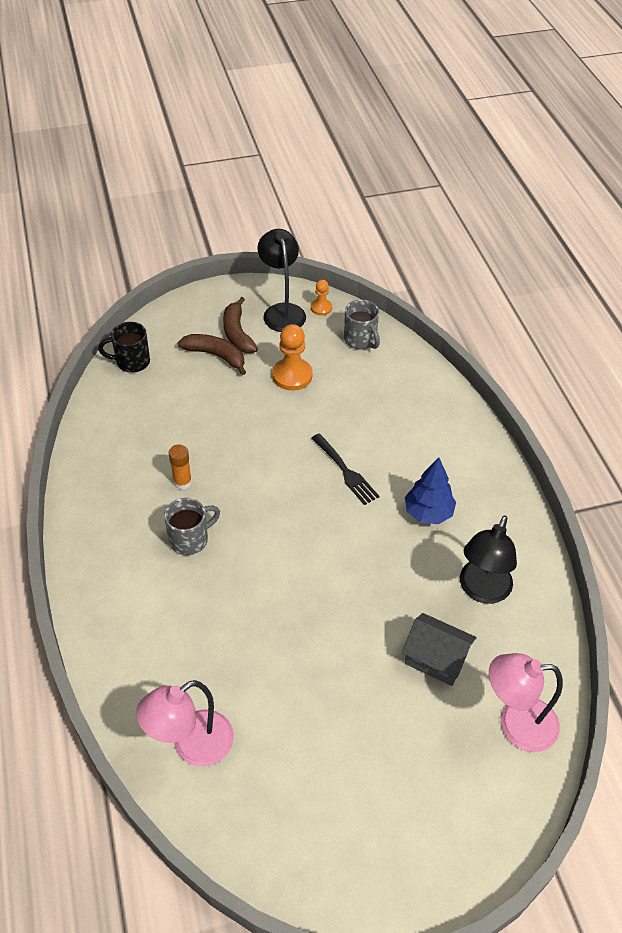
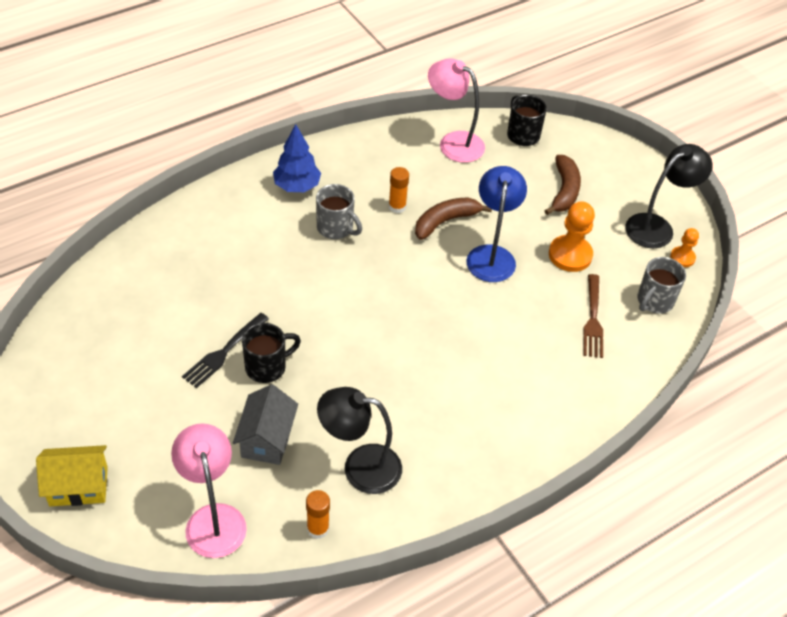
camera: 70 degrees right, 0 degrees up
pink lamp [136,680,234,766] -> pink lamp moved to [428,58,485,163]
brown banana [223,297,258,353] -> brown banana moved to [415,197,492,240]
black fork [311,433,379,505] -> black fork moved to [182,313,269,388]
blue tree [405,457,456,524] -> blue tree moved to [273,124,321,192]
none -> yellow house [36,445,108,506]
none -> black mug [242,323,301,383]
none -> orange glue stick [306,490,330,539]
none -> blue lamp [467,166,527,282]
none -> brown fork [583,274,603,358]

